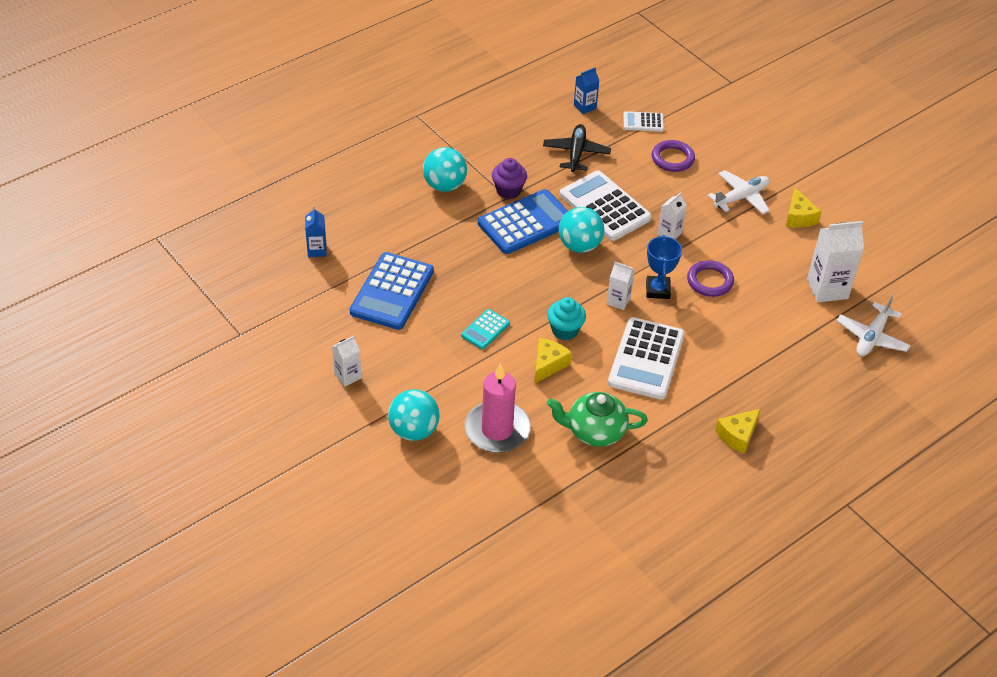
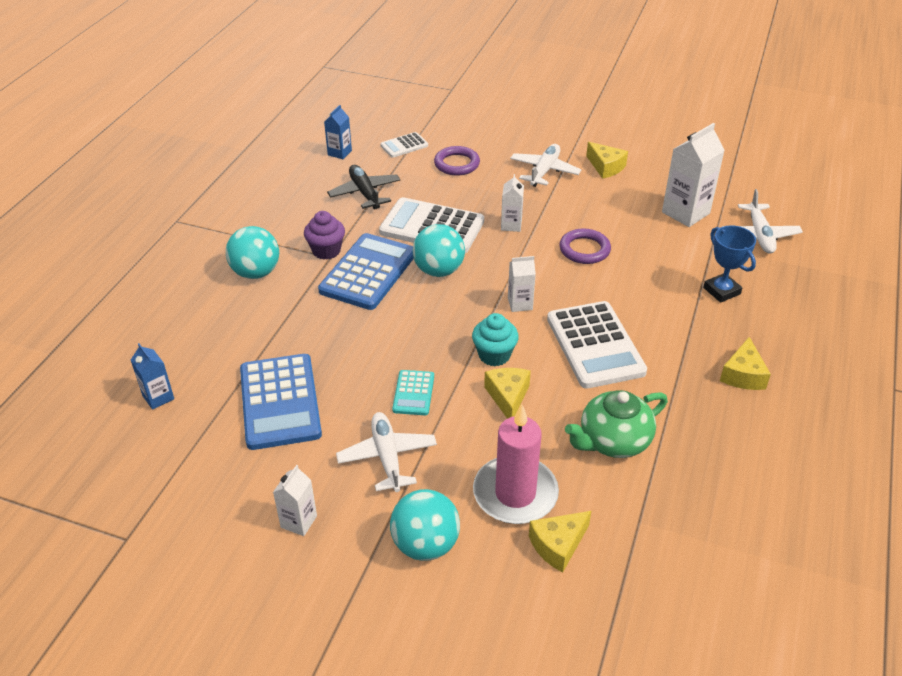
camera: 30 degrees left, 5 degrees down
blue trophy [646,235,682,299] -> blue trophy moved to [703,225,756,303]
none -> white plane [336,412,437,492]
none -> yellow cheese [529,511,591,573]

